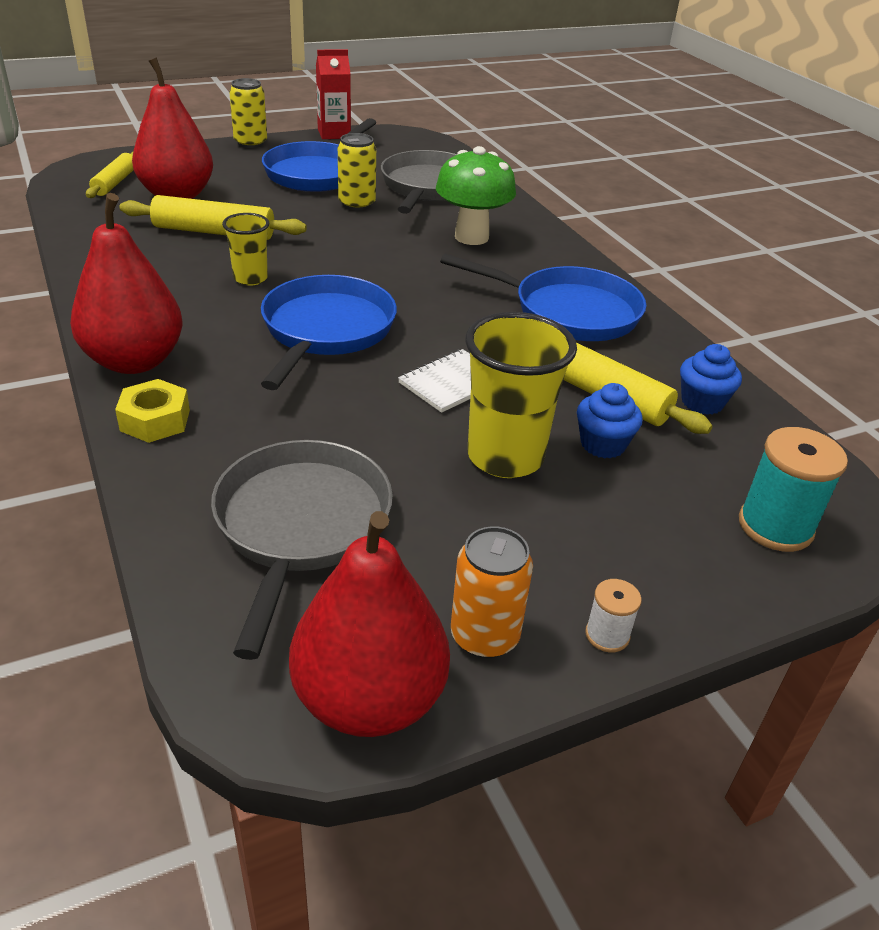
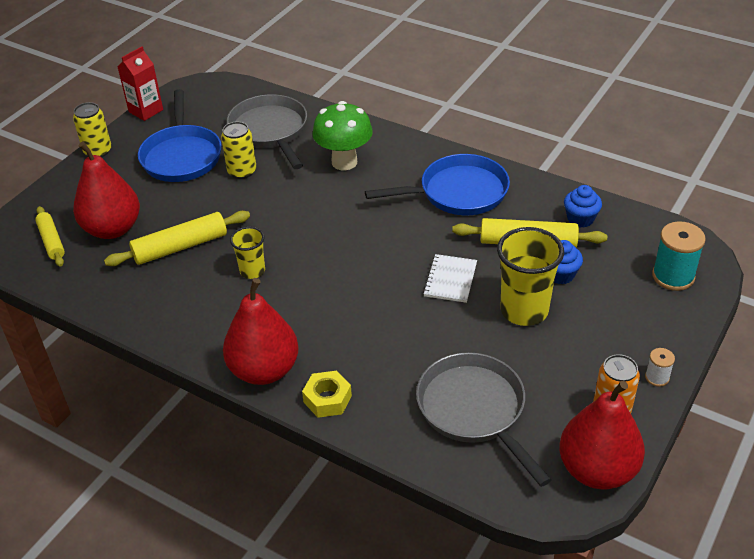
camera: 30 degrees left, 5 degrees up
blue pan [261,275,397,390] -> none

